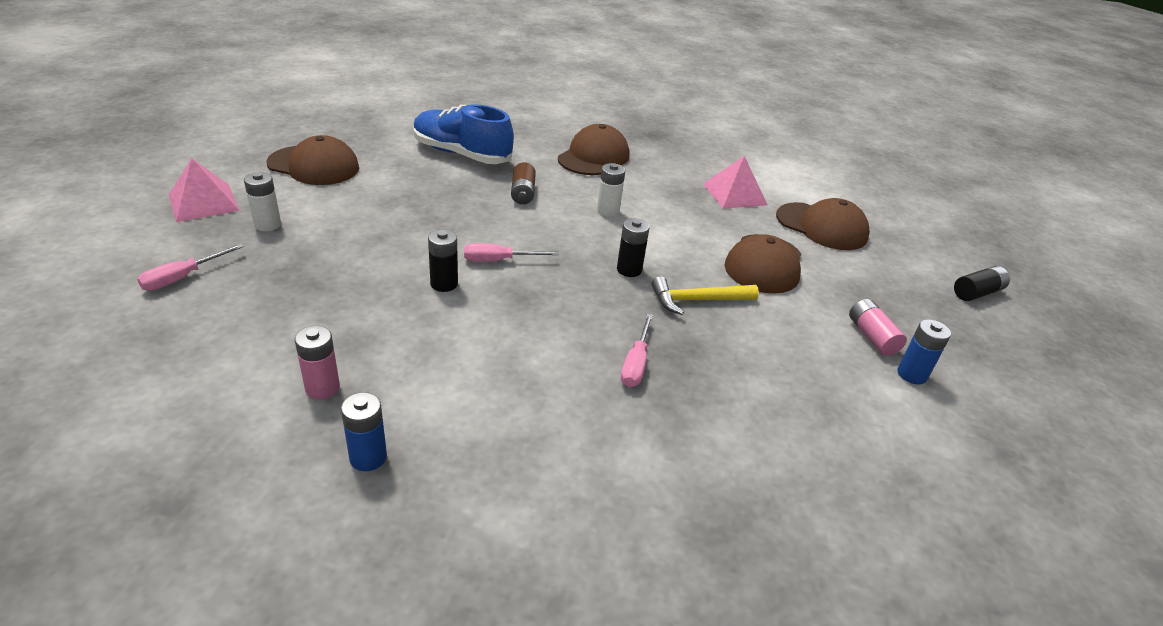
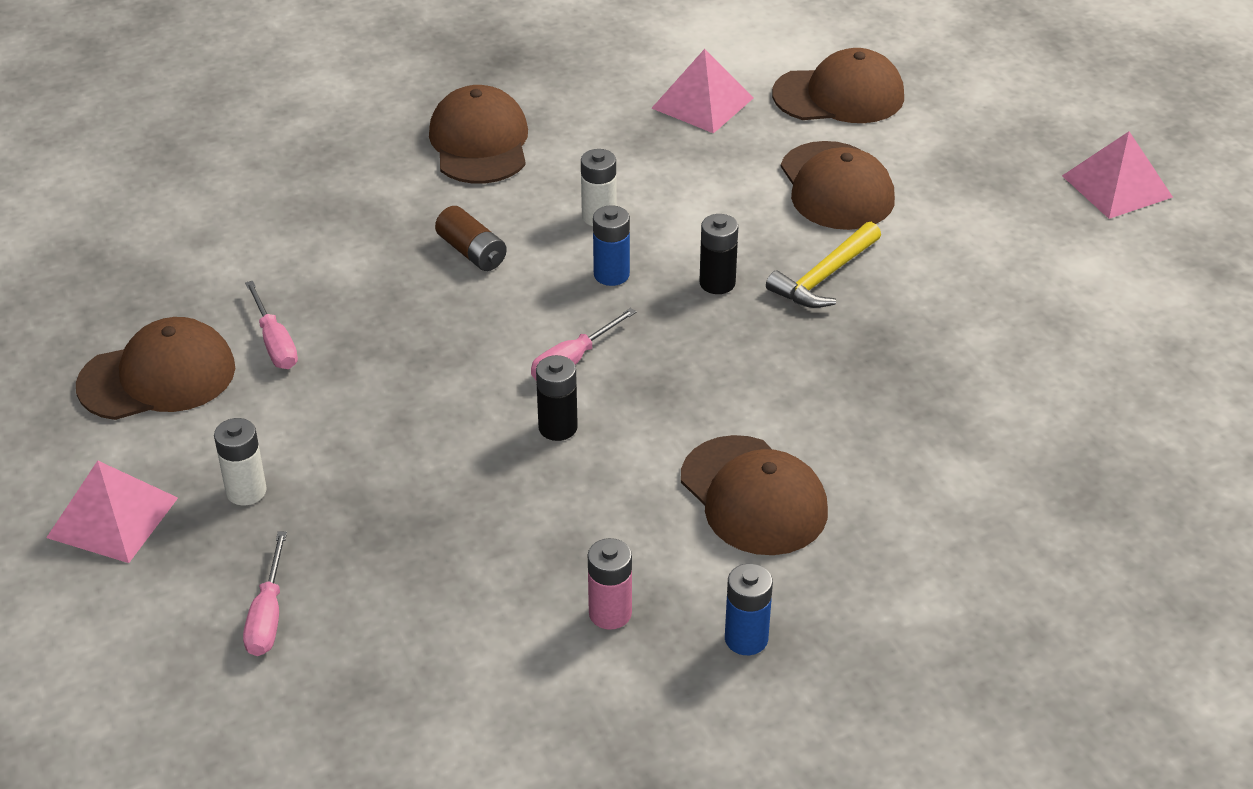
camera: 35 degrees left, 5 degrees up
blue shoe [413,104,514,164] -> none
pink screwdriver [621,314,653,387] -> pink screwdriver moved to [245,281,298,369]
pink battery [849,299,907,356] -> none
blue battery [897,320,951,385] -> blue battery moved to [593,205,630,286]
black battery [954,266,1010,301] -> none
none -> brown cap [681,435,828,555]
none -> pink pyramid [1062,131,1173,219]

